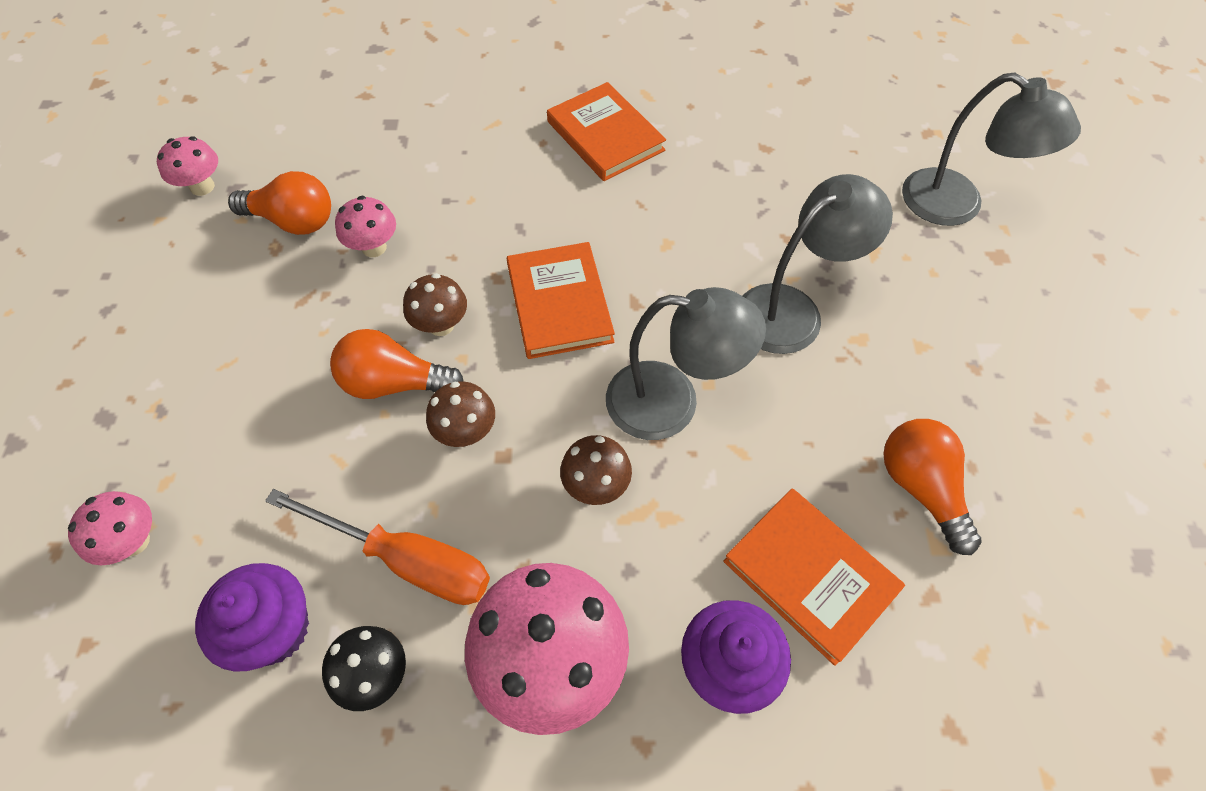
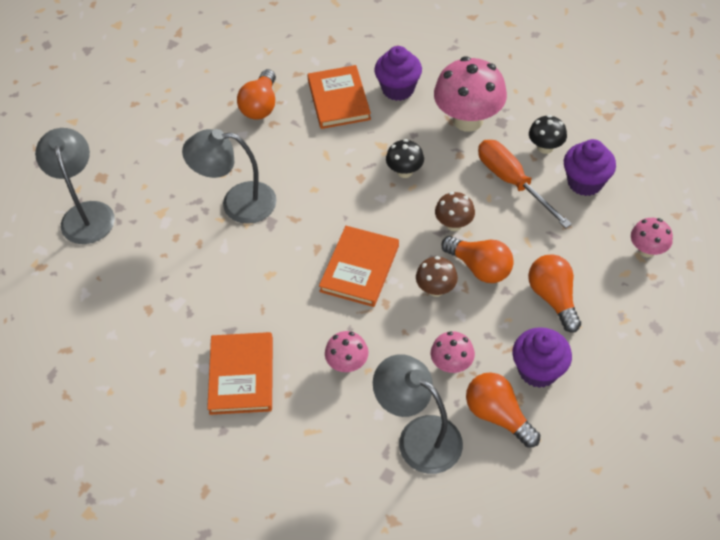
camera: 145 degrees left, 5 degrees down
pink mushroom [157,136,218,196] -> pink mushroom moved to [325,331,369,372]
brown mushroom [560,435,632,505] -> black mushroom [386,139,424,178]
grey lamp [606,287,766,440] -> grey lamp moved to [373,354,463,474]
none -> purple cupcake [512,327,572,388]
none -> orange light bulb [528,254,581,332]

